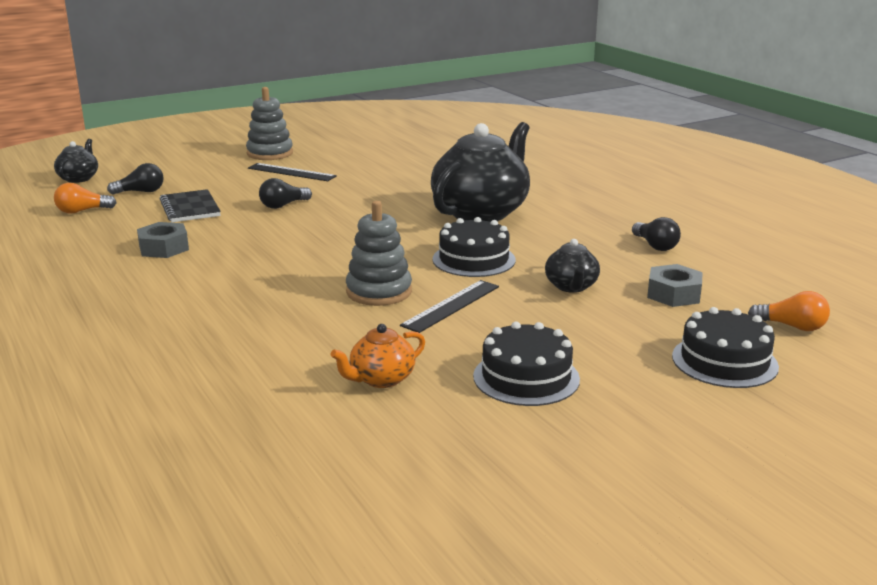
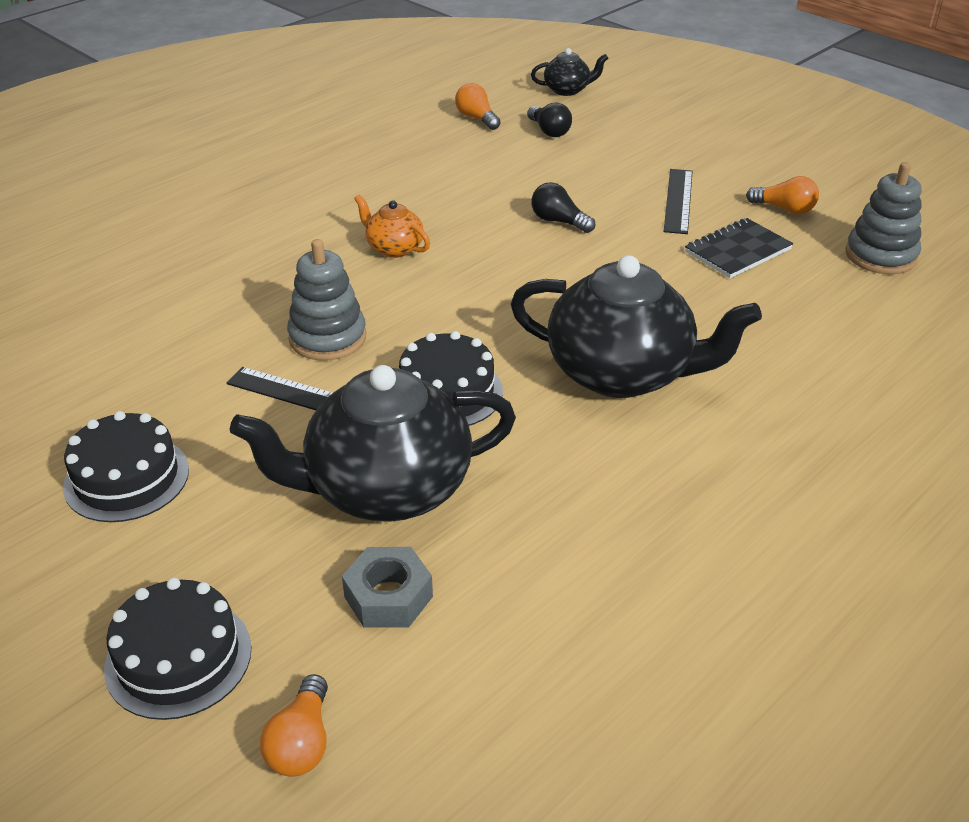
camera: 75 degrees right, 15 degrees up
grey nut [137,222,189,258] -> none
black notebook [160,189,221,222] -> black notebook moved to [685,218,793,278]
grey stacking toy [246,87,293,160] -> grey stacking toy moved to [845,162,922,274]
orange teapot [330,324,425,388] -> orange teapot moved to [354,195,430,258]
black teapot [545,239,600,293] -> black teapot [230,365,516,522], size x2.15
black light bulb [632,217,681,251] -> none
none -> orange light bulb [746,176,819,214]

